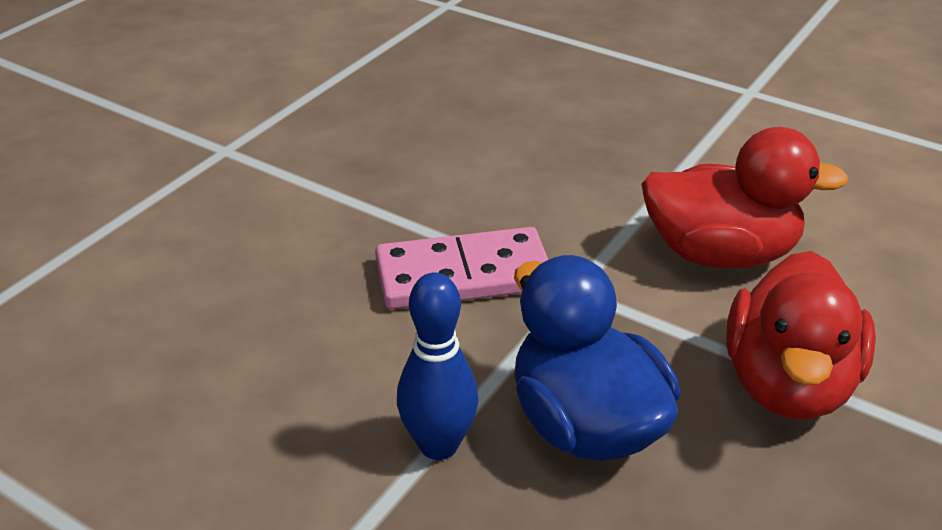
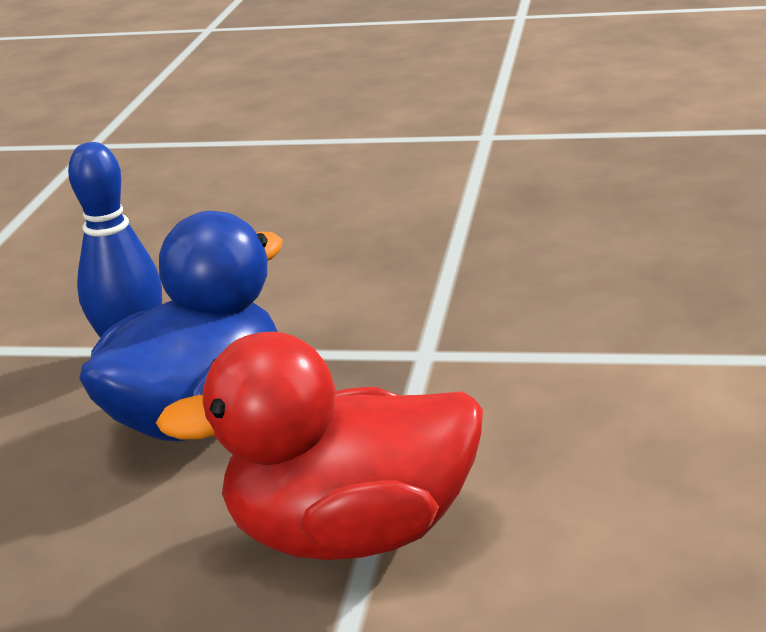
camera: 70 degrees right, 10 degrees down
pink domino [375,227,548,309] -> none
red duck [641,127,849,268] -> none

